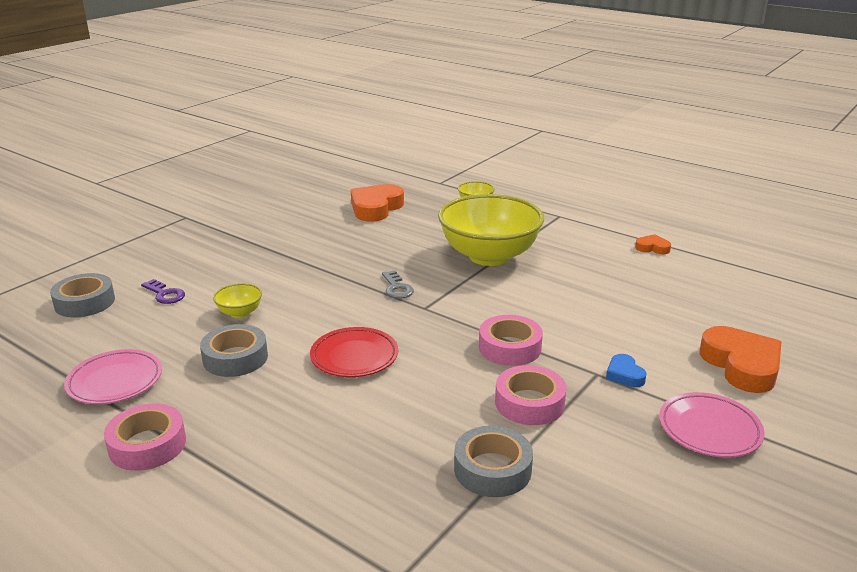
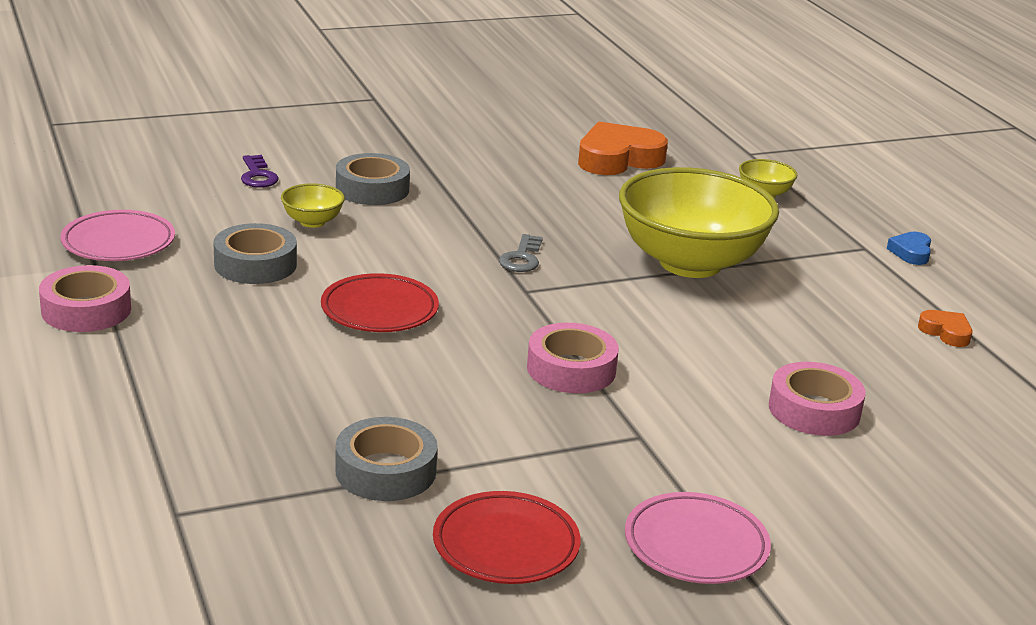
camera: 30 degrees right, 0 degrees up
grey tape [50,273,115,318] -> grey tape moved to [336,153,410,205]
pink tape [495,365,567,425] -> pink tape moved to [769,362,866,436]
blue heart [606,354,647,387] -> blue heart moved to [887,231,931,265]
orange heart [700,326,781,393] -> none
none -> red plate [433,491,581,584]

